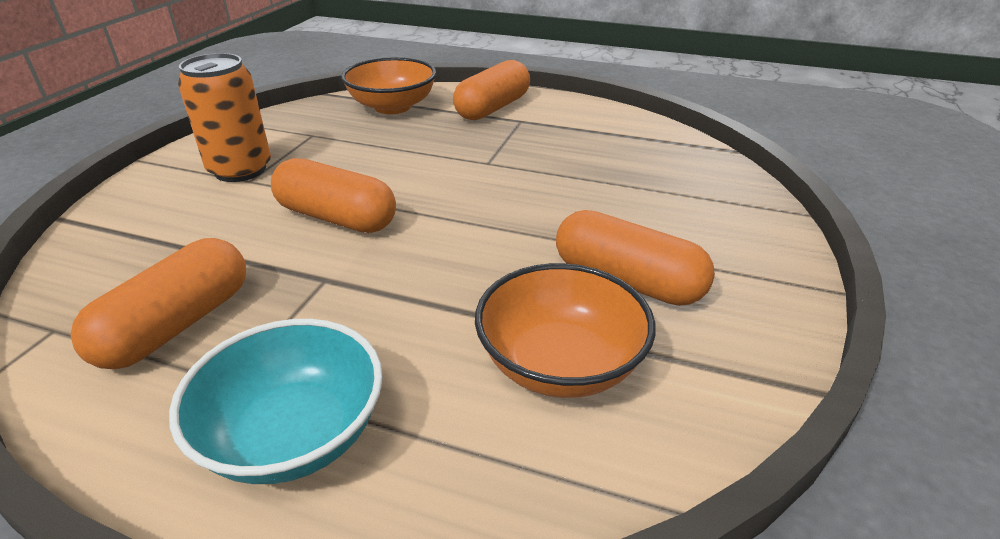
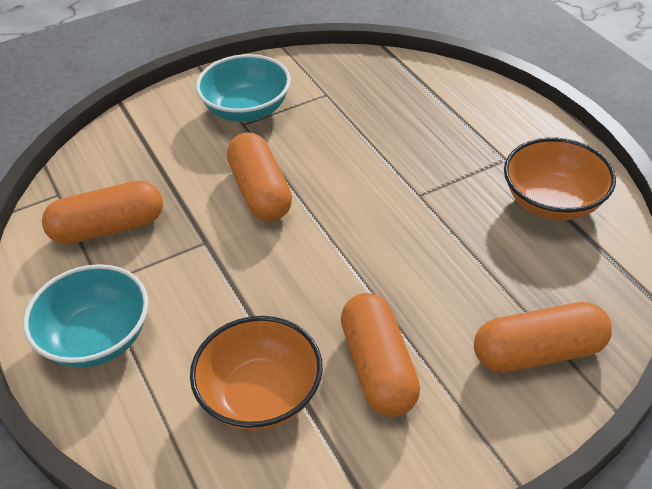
camera: 45 degrees right, 10 degrees up
orange can [178,53,271,182] -> turquoise bowl [196,54,291,122]
orange bowl [341,57,436,114] -> orange bowl moved to [504,138,616,221]
orange capsule [453,60,530,120] -> orange capsule moved to [474,302,612,373]

